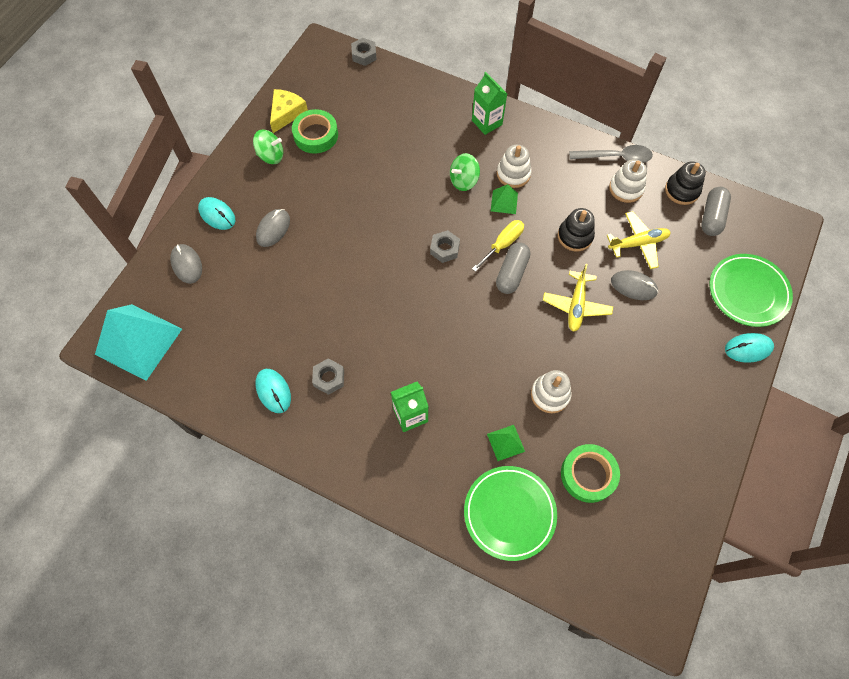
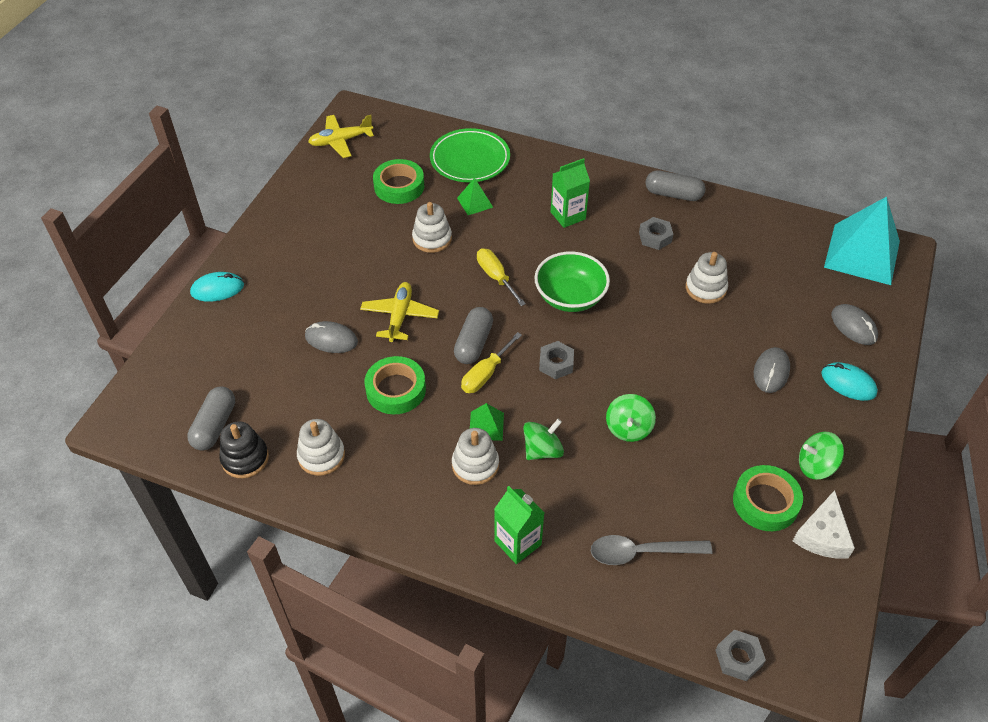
camera: 175 degrees right, 15 degrees down
turquoise mouse [255,369,291,413] -> none
yellow cheese [270,89,308,133] -> white cheese [793,490,855,559]
black stacking toy [558,208,595,251] -> green tape [364,356,426,414]
grey spoon [569,145,653,163] -> grey spoon moved to [591,535,712,565]
yellow plane [607,211,671,269] -> yellow plane moved to [308,115,374,158]
green plate [710,254,793,327] -> none
none -> yellow screwdriver [477,248,526,306]
none -> green bowl [534,251,610,312]
none -> green spinning top [606,394,656,442]
none -> grey capsule [645,170,705,201]
none -> white stacking toy [686,252,728,304]

